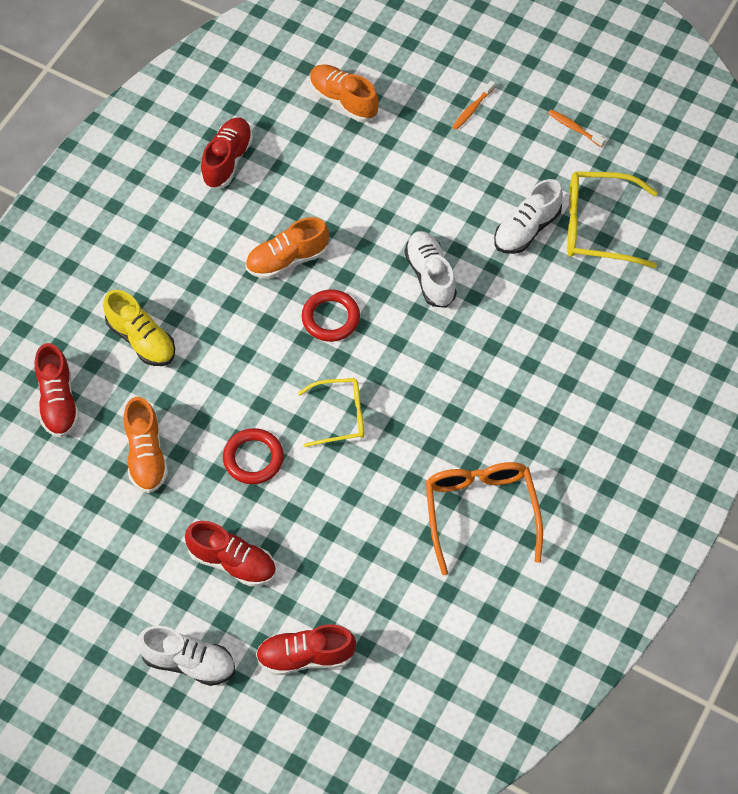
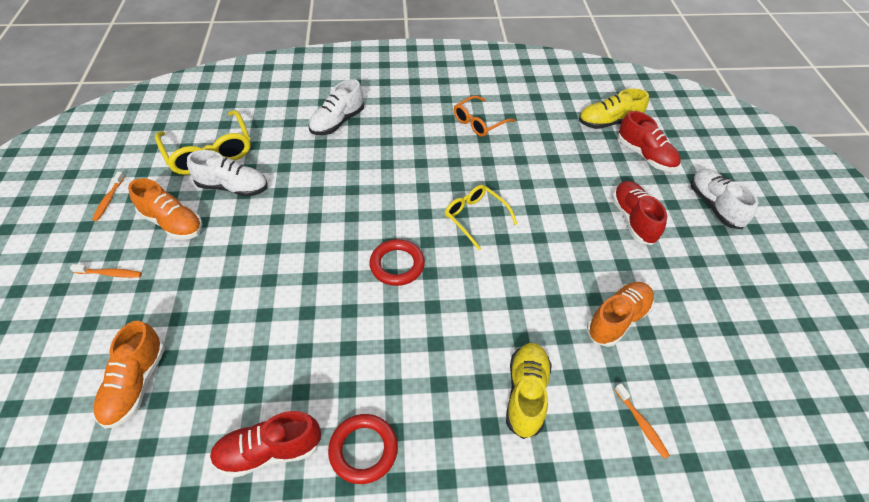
camera: 125 degrees left, 10 degrees down
red shoe [35,343,79,438] -> orange toothbrush [614,383,670,459]
red ring [223,428,284,484] -> red ring moved to [328,414,398,484]
orange shoe [246,217,329,279] -> orange shoe moved to [128,178,202,240]
white shoe [404,231,457,308] -> white shoe moved to [309,79,364,135]
orange glasses [426,462,543,575] -> orange glasses [454,95,515,137], size x0.64
none -> yellow shoe [579,88,649,129]

